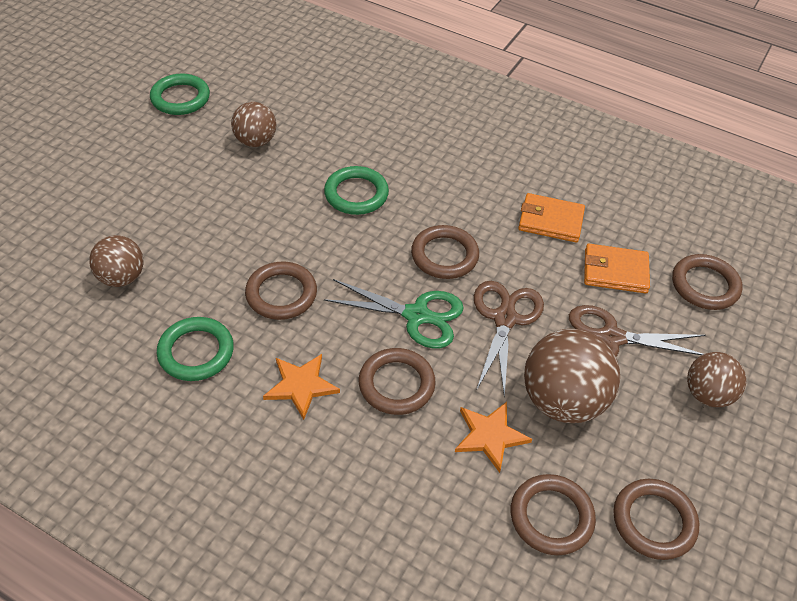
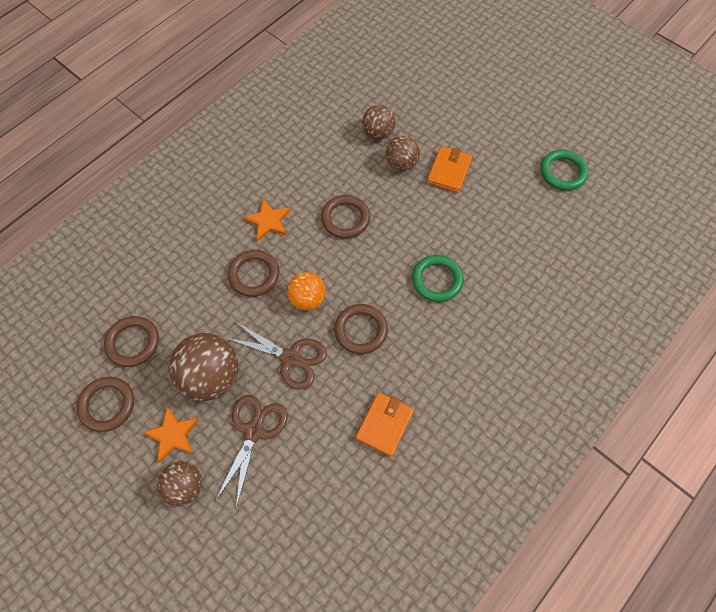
camera: 105 degrees right, 15 degrees up
green ring [157,317,234,381] -> none
brown ball [231,102,276,147] -> brown ball moved to [386,136,420,171]
green scissors [324,279,464,349] -> orange ball [287,272,326,310]
orange star [455,402,532,473] -> orange star moved to [142,406,199,463]
orange wallet [584,244,650,293] -> orange wallet moved to [427,146,472,193]
brown ring [672,254,743,310] -> none

